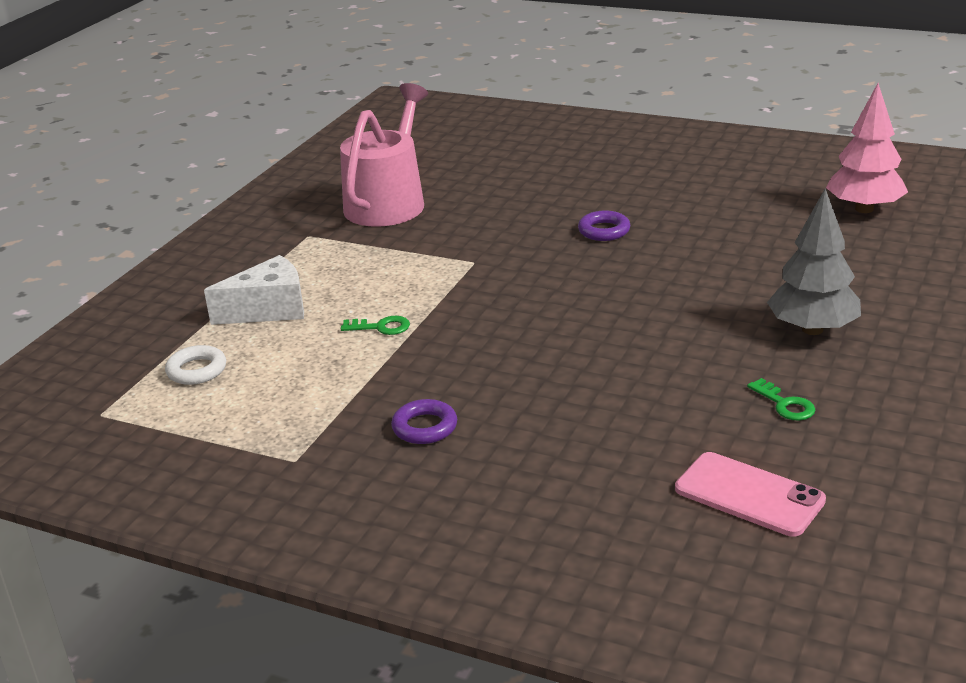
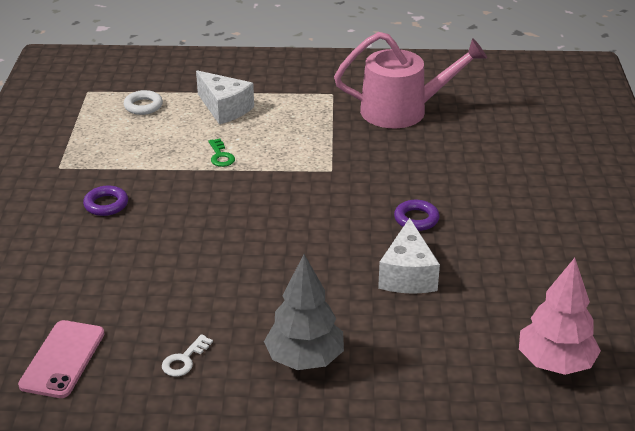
camera: 65 degrees right, 5 degrees up
green key [747,378,816,421] -> white key [162,334,213,376]
none -> white cheese [378,218,440,294]

